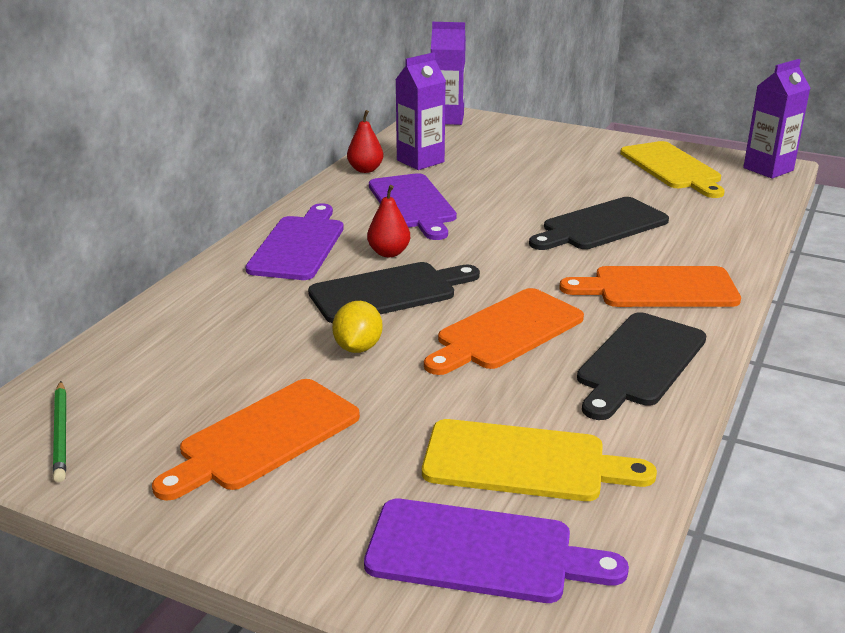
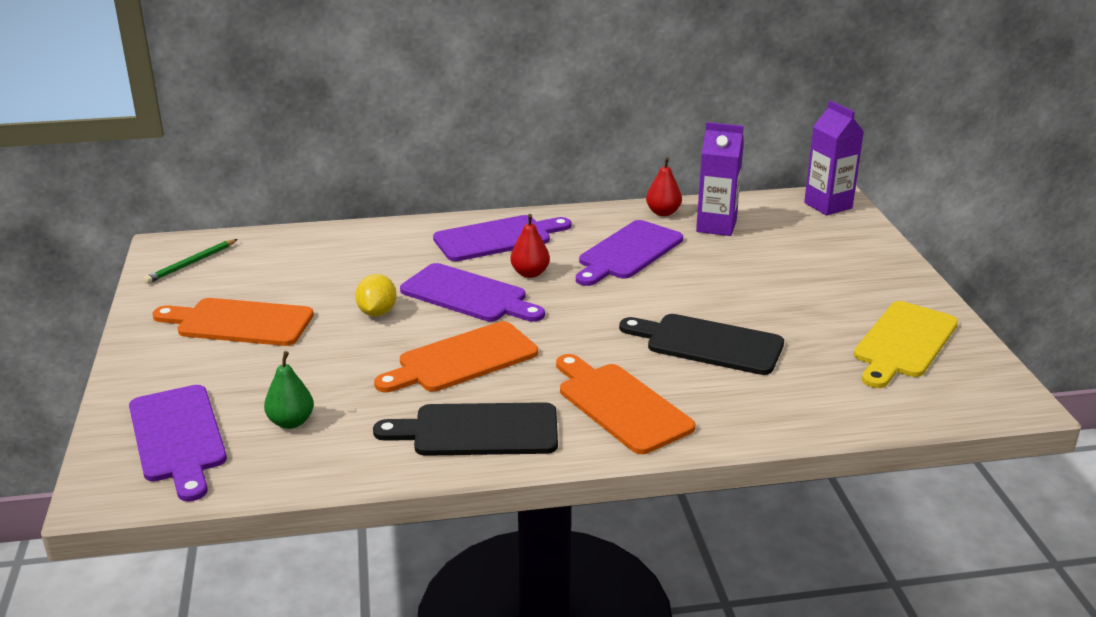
camera: 55 degrees right, 0 degrees up
black cutting board [308,262,480,323] -> purple cutting board [400,263,545,322]
yellow lemon [332,301,382,353] -> yellow lemon turned 60 degrees counterclockwise [355,274,397,317]
yellow cutting board [422,419,657,501] -> green pear [264,351,314,429]
orange cutting board [424,288,584,375] -> orange cutting board turned 45 degrees counterclockwise [374,321,538,392]
purple carton [743,59,811,179] -> none

